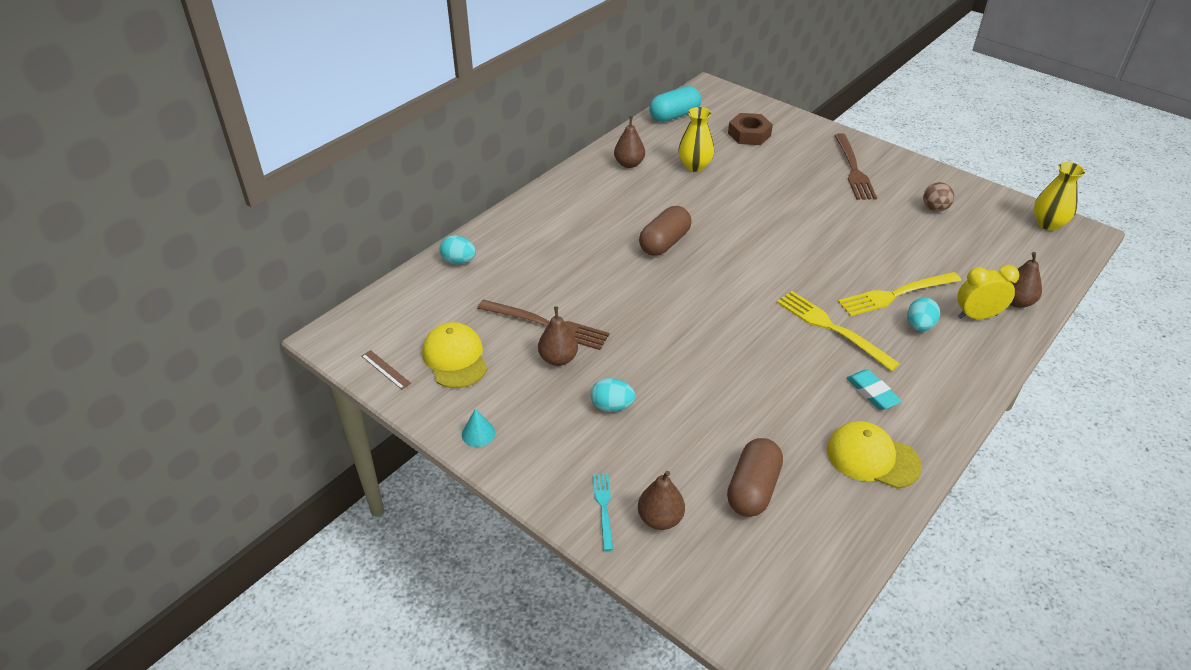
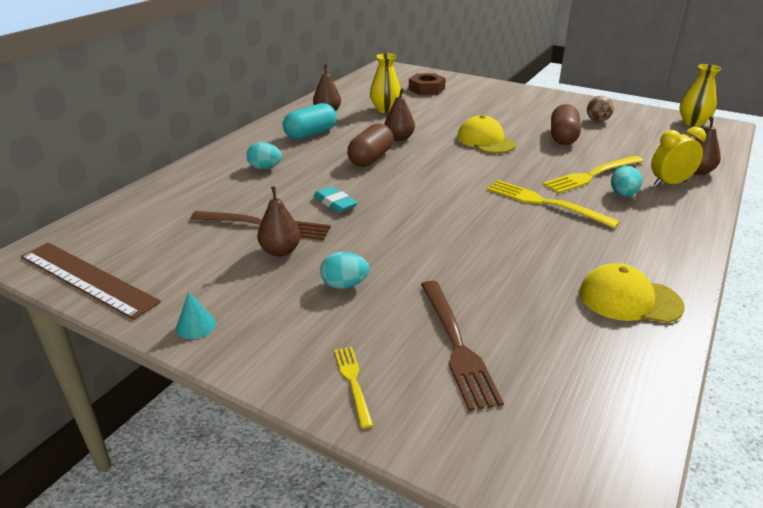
camera: 10 degrees left, 10 degrees down
brown ruler [362,350,411,390] -> brown ruler [21,243,161,320], size x2.44
yellow cap [422,322,487,388] -> yellow cap moved to [457,115,516,154]
turquoise egg [440,235,476,264] -> turquoise egg moved to [246,142,282,169]
turquoise fork [593,474,613,551] -> yellow fork [335,347,373,428]
brown pear [638,471,685,530] -> brown pear moved to [384,88,415,141]
turquoise capsule [649,86,701,122] -> turquoise capsule moved to [283,103,337,140]
brown capsule [727,438,783,517] -> brown capsule moved to [551,104,581,145]
brown fork [834,133,877,200] -> brown fork moved to [421,281,504,411]
turquoise eraser [847,369,902,410] -> turquoise eraser moved to [314,186,357,213]

